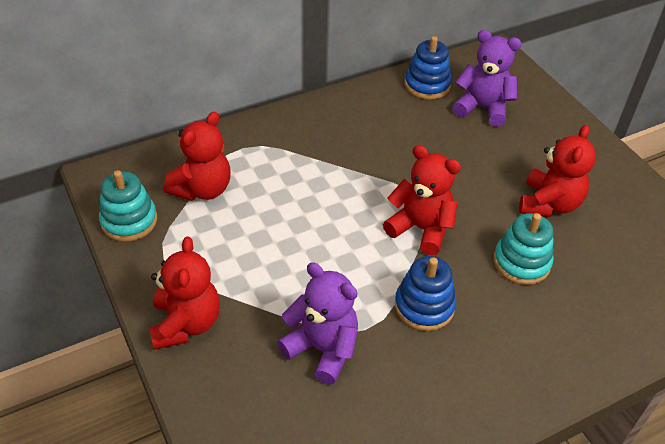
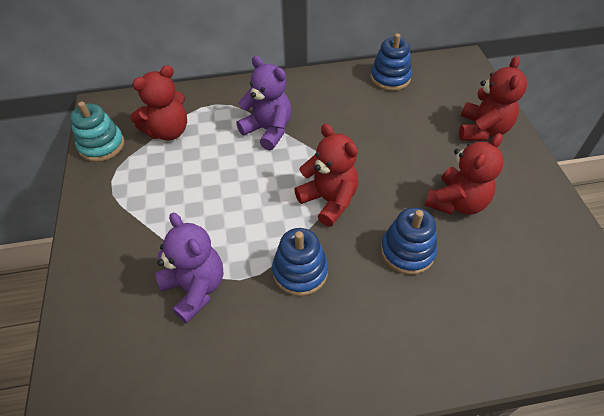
camera: 20 degrees right, 5 degrees up
red teddy bear [149,237,220,350] -> red teddy bear moved to [459,56,527,141]
purple teddy bear [453,30,522,127] -> purple teddy bear moved to [236,56,292,151]
turquoise stacking toy [493,213,553,285] -> blue stacking toy [381,208,437,275]

